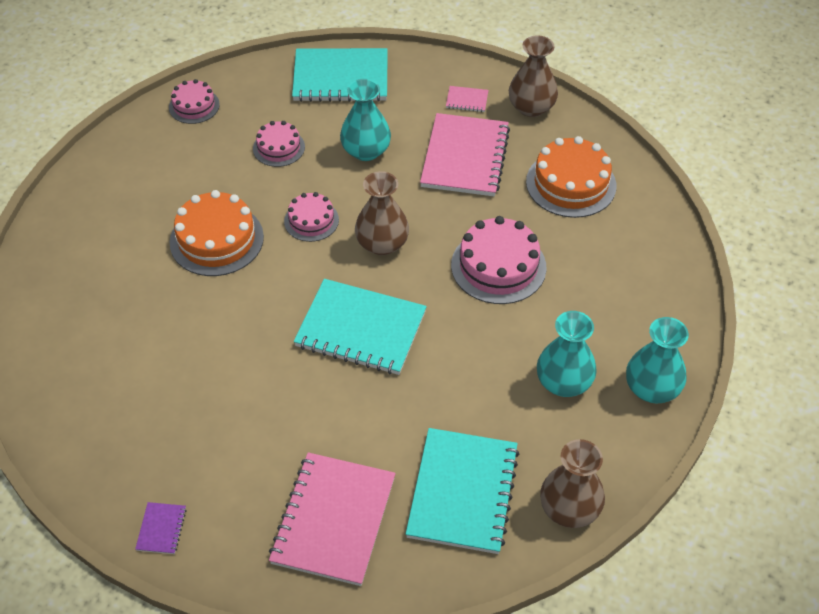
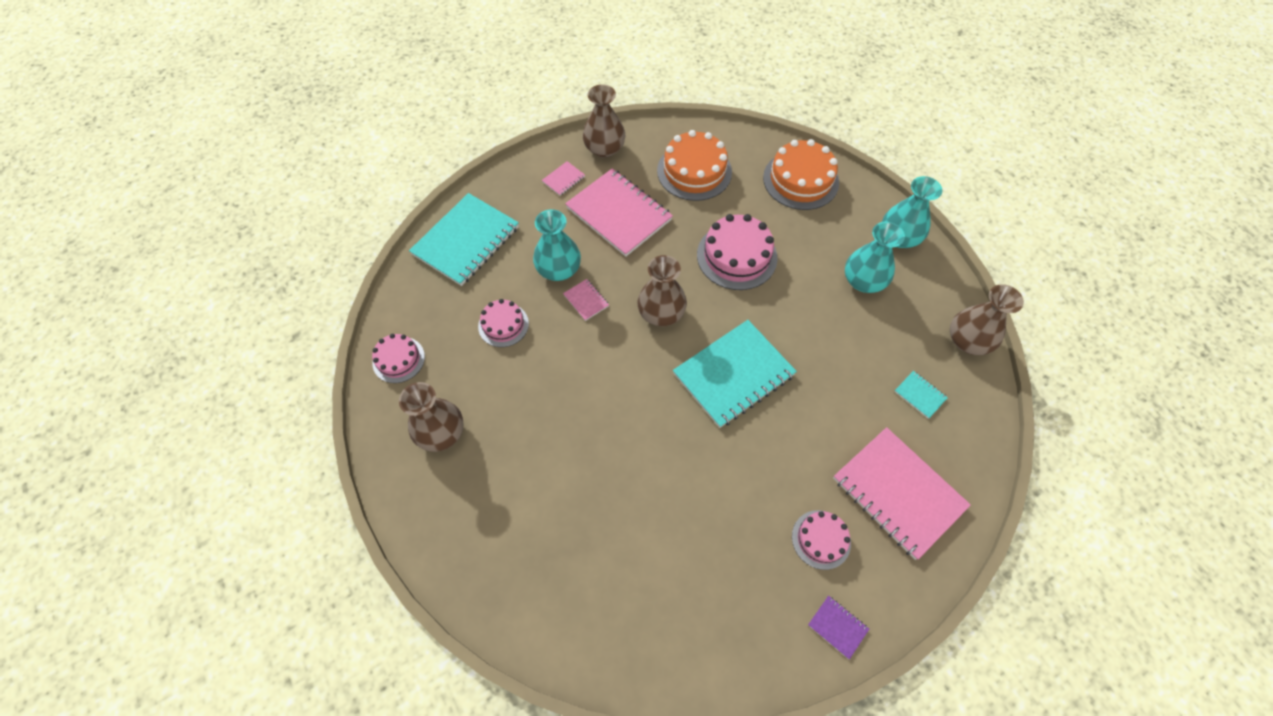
camera: 55 degrees left, 10 degrees up
orange cake [170,190,264,276] -> orange cake moved to [763,139,839,210]
pink cake [284,192,339,242] -> pink cake moved to [792,510,851,570]
turquoise notebook [406,428,519,554] -> turquoise notebook [894,371,948,419], size x0.42
none -> brown vase [399,382,464,452]
none -> pink notebook [563,279,609,321]

